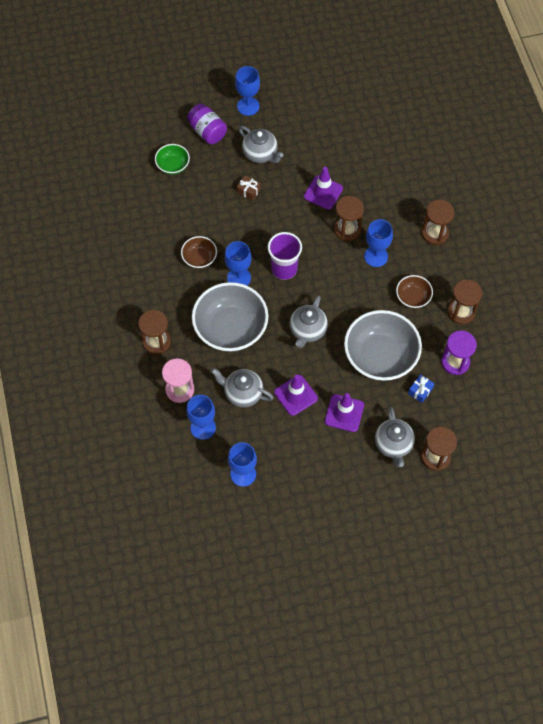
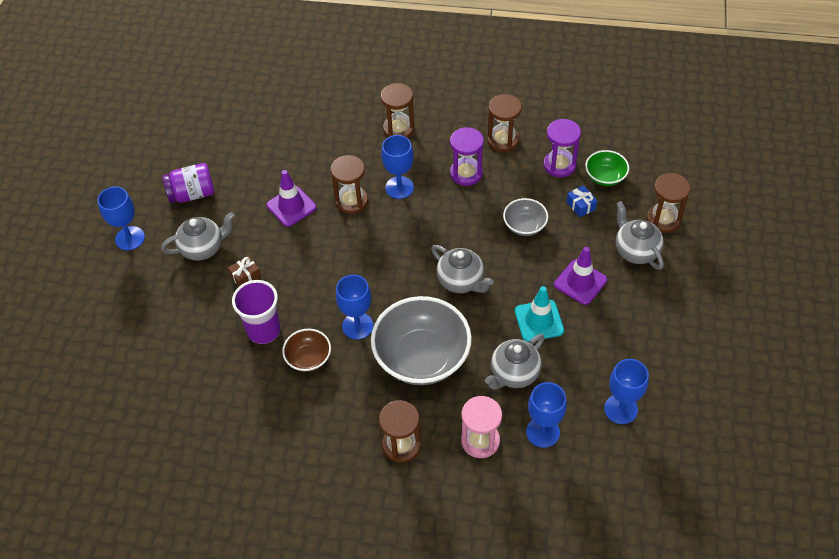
camera: 65 degrees left, 10 degrees down
green bowl [155,144,190,174] -> green bowl moved to [585,150,629,186]
purple jar [187,104,227,144] -> purple jar moved to [162,163,214,203]
purple cup [268,232,302,280] -> purple cup moved to [232,280,280,344]
purple traffic cone [274,375,318,416] -> turquoise traffic cone [515,286,564,342]
grey bowl [344,310,422,381] -> grey bowl [503,198,548,236], size x0.49
grey teapot [375,407,415,467] -> grey teapot turned 135 degrees counterclockwise [616,201,664,270]
brown bowl [396,275,433,308] -> purple hourglass [450,127,484,186]

